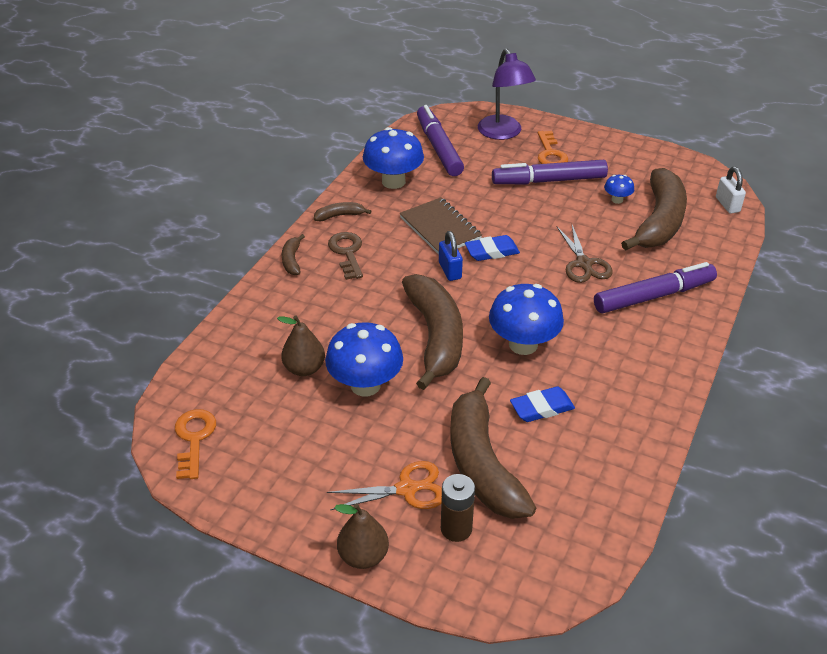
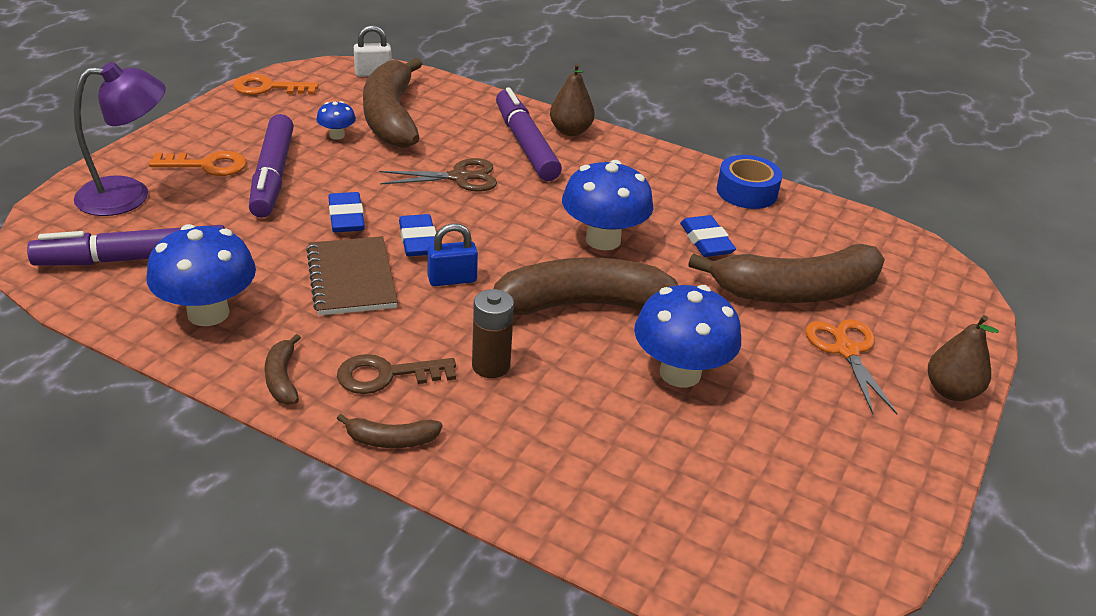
camera: 90 degrees left, 5 degrees down
orange key [175,409,216,479] -> orange key moved to [233,74,319,95]
brown pear [277,315,325,376] -> brown pear moved to [550,63,595,136]
brown notebook [400,198,482,255] -> brown notebook turned 75 degrees counterclockwise [306,236,398,315]
brown battery [441,474,475,542] -> brown battery moved to [472,289,514,378]
brown banana [621,168,687,250] -> brown banana turned 120 degrees counterclockwise [363,57,422,148]
none -> blue eraser [329,192,365,232]
none -> blue tape [717,155,782,209]

